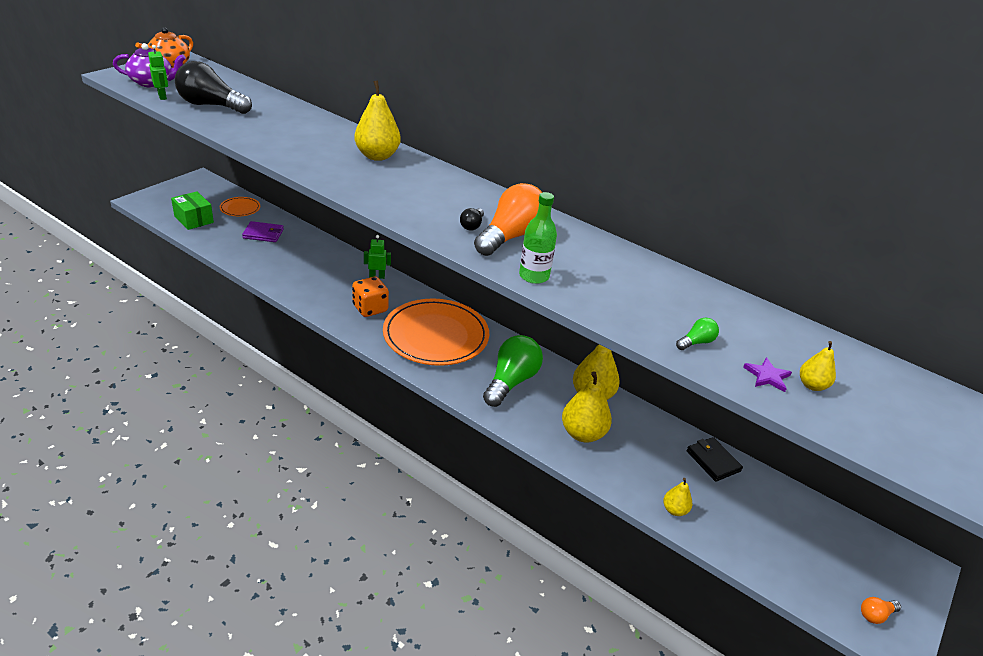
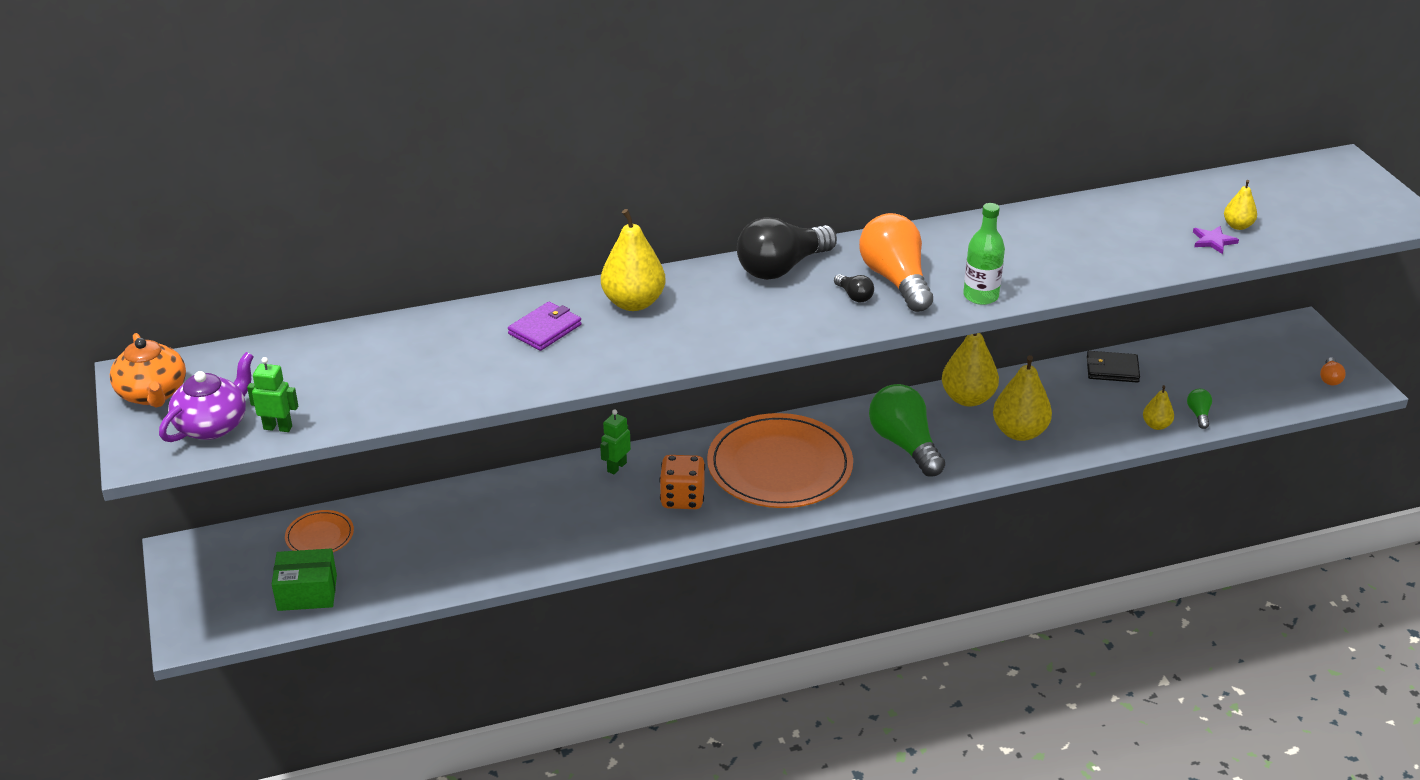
camera: 50 degrees left, 0 degrees up
black light bulb [175,61,252,114] -> black light bulb moved to [737,217,837,280]
purple wallet [242,221,284,242] -> purple wallet moved to [508,302,582,351]
green light bulb [676,317,719,350] -> green light bulb moved to [1187,389,1212,429]

